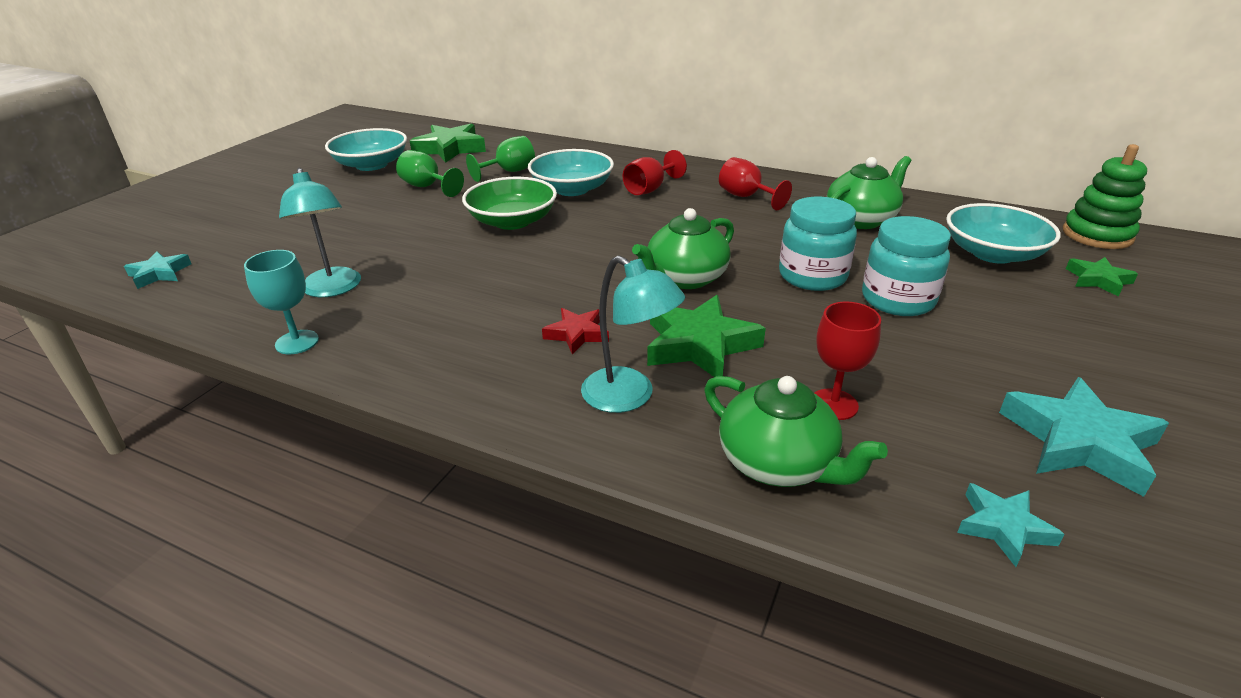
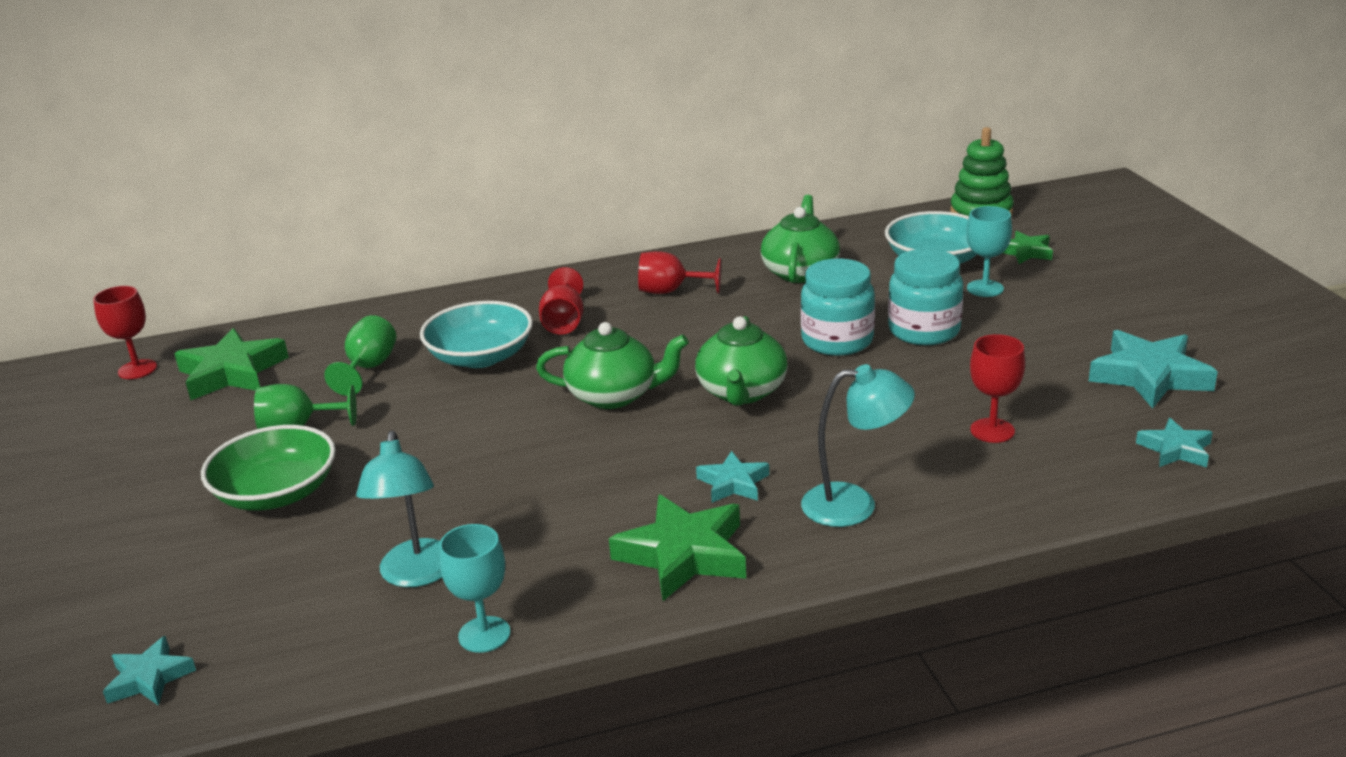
camera: 40 degrees left, 5 degrees down
turquoise lamp [279,168,361,297] -> turquoise lamp turned 60 degrees clockwise [356,430,442,587]
turquoise bowl [325,128,407,171] -> none
green bowl [462,177,557,230] -> green bowl moved to [201,425,336,511]
red star [542,308,609,354] -> turquoise star [696,451,769,503]
green star [647,295,766,377] -> green star moved to [609,494,746,601]
green teapot [704,376,888,487] -> green teapot moved to [536,322,689,409]
none -> red goblet [93,286,157,379]
none -> turquoise goblet [967,206,1012,297]

